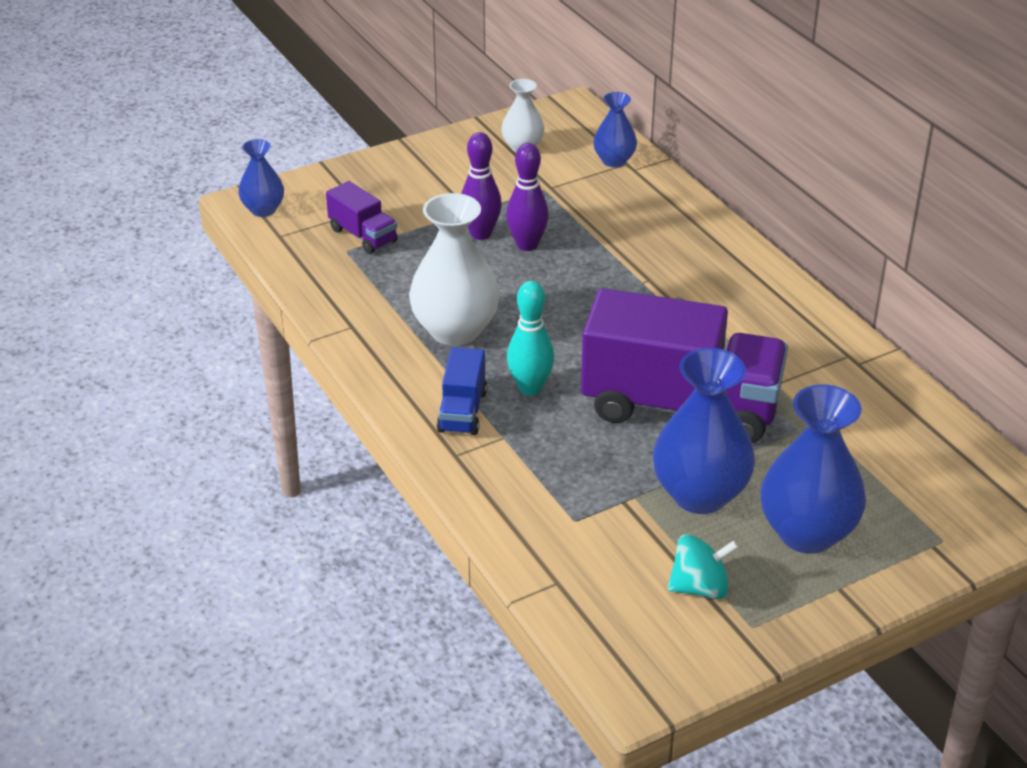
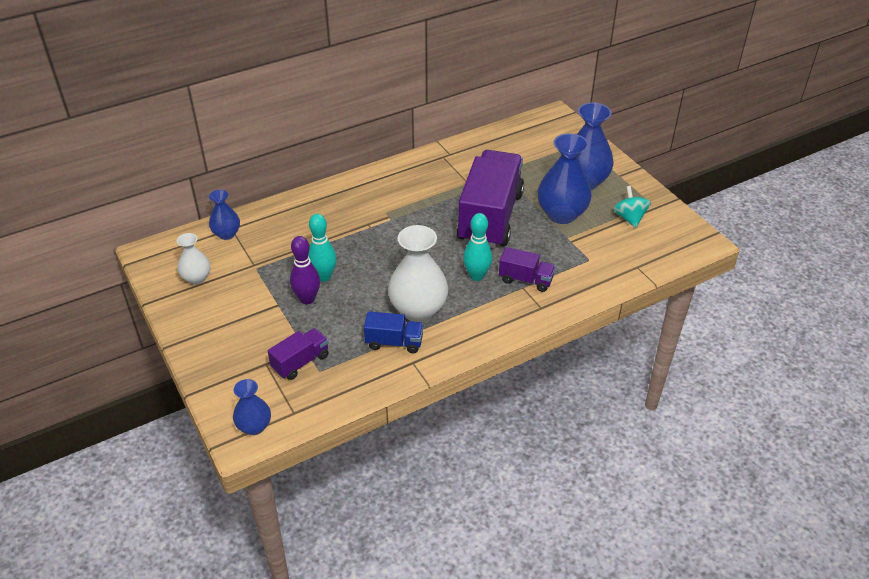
camera: 90 degrees left, 5 degrees up
blue truck [437,347,487,435] -> blue truck moved to [364,311,423,353]
purple bowling pin [506,143,549,251] -> turquoise bowling pin [308,214,337,282]
none -> purple truck [499,247,555,292]

